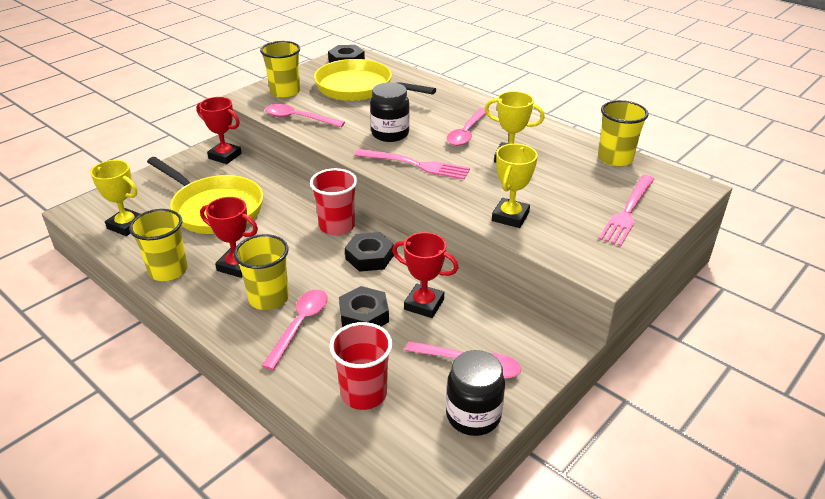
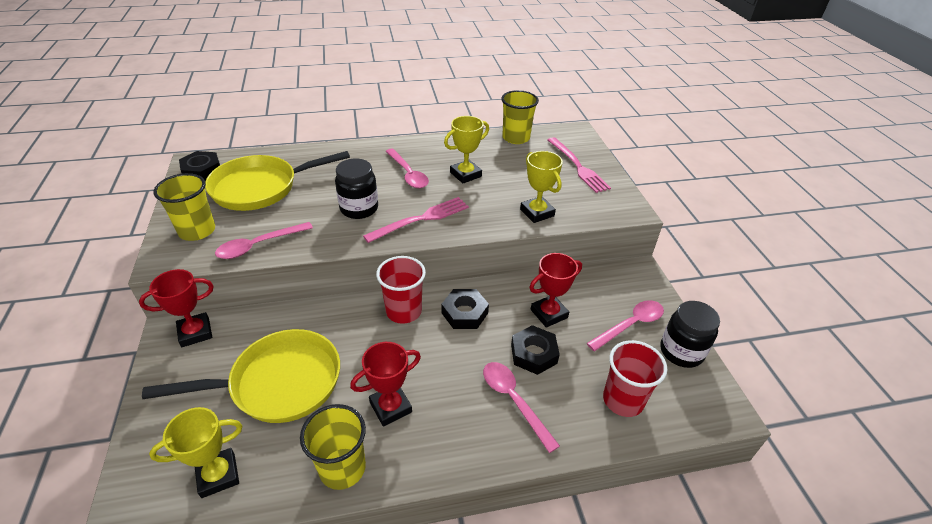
camera: 55 degrees left, 5 degrees up
yellow cup [234,234,289,310] -> none

